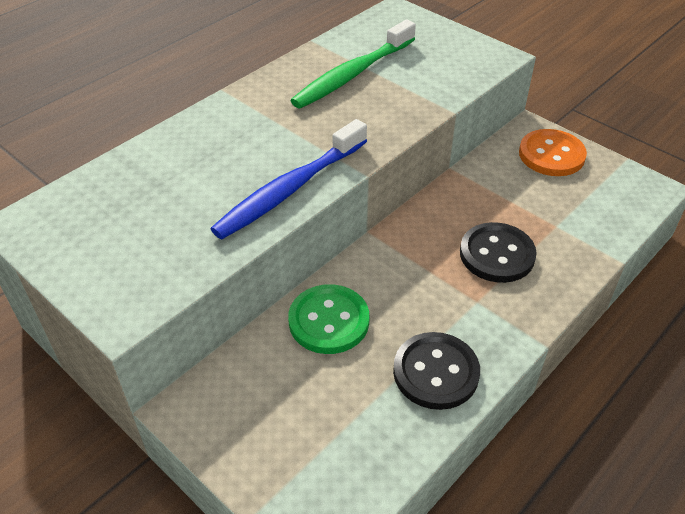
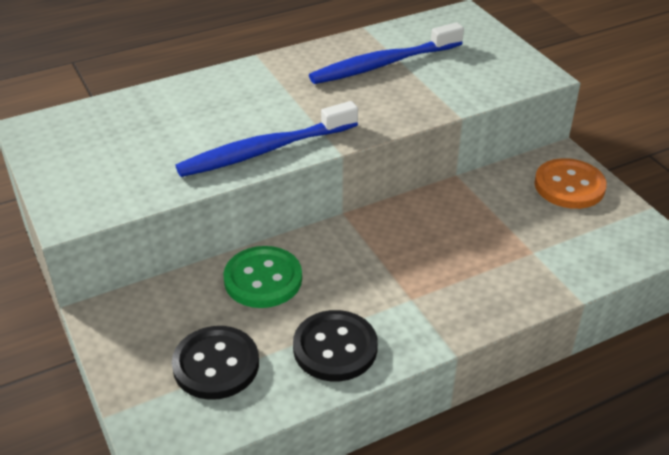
camera: 20 degrees right, 5 degrees down
green toothbrush [290,19,416,109] -> blue toothbrush [309,22,464,84]
black button [460,222,537,283] -> black button moved to [172,326,259,400]

